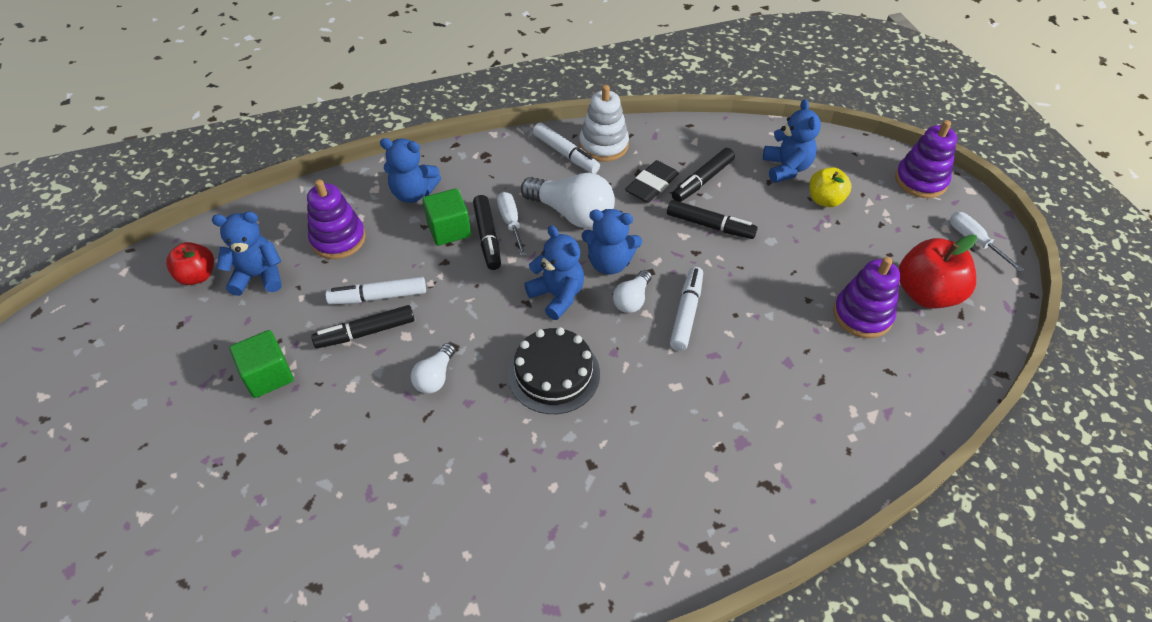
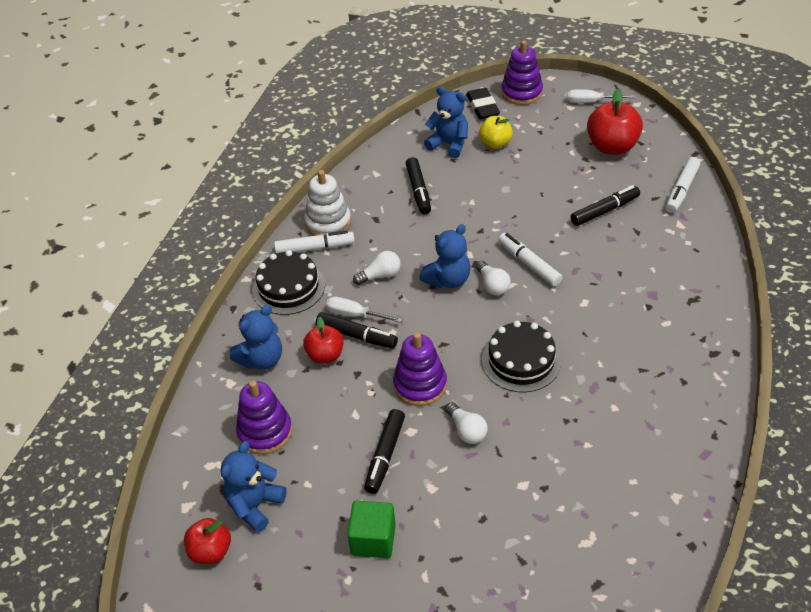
camera: 50 degrees left, 5 degrees down
white marker [326,277,426,305] -> white marker moved to [666,157,700,213]
green cube [422,188,471,246] -> red apple [303,317,344,364]
white light bulb [521,173,615,228] -> white light bulb [353,251,401,285], size x0.54
blue teddy bear [524,225,584,320] -> none
black eraser [625,160,679,203] -> black eraser moved to [466,88,500,119]
black marker [667,200,758,239] -> black marker moved to [571,185,640,226]
purple stacking toy [833,257,900,338] -> purple stacking toy moved to [393,332,447,406]
none -> black cake [252,250,325,315]

